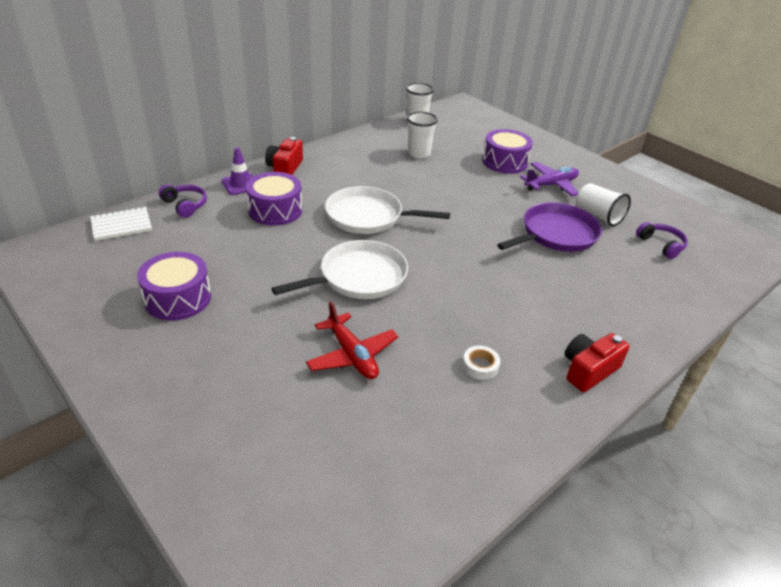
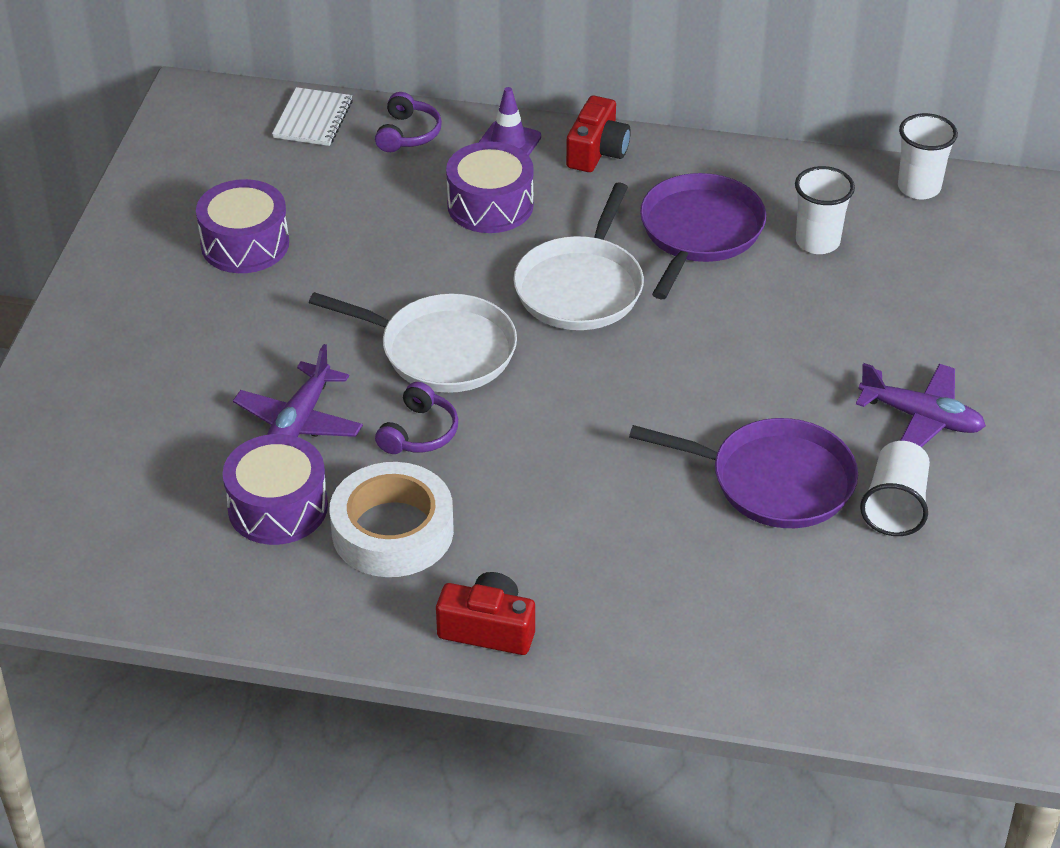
camera: 55 degrees right, 5 degrees up
white notebook [90,206,152,241] -> white notebook turned 75 degrees clockwise [272,87,353,146]
red camera [265,137,303,175] -> red camera turned 135 degrees clockwise [566,96,631,172]
red plane [306,301,398,379] -> purple plane [233,344,363,437]
white pan [325,186,450,234] -> white pan turned 135 degrees counterclockwise [513,182,644,330]
white tape [462,346,500,380] -> white tape [329,462,454,577], size x2.30
purple drum [482,129,533,174] -> purple drum moved to [222,434,328,545]
purple headphones [636,222,688,259] -> purple headphones moved to [375,382,458,454]
none -> purple pan [640,173,766,299]

